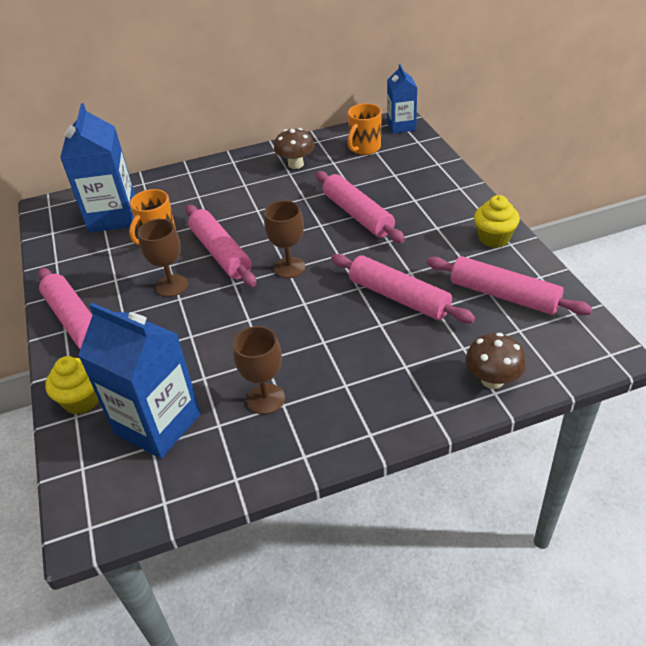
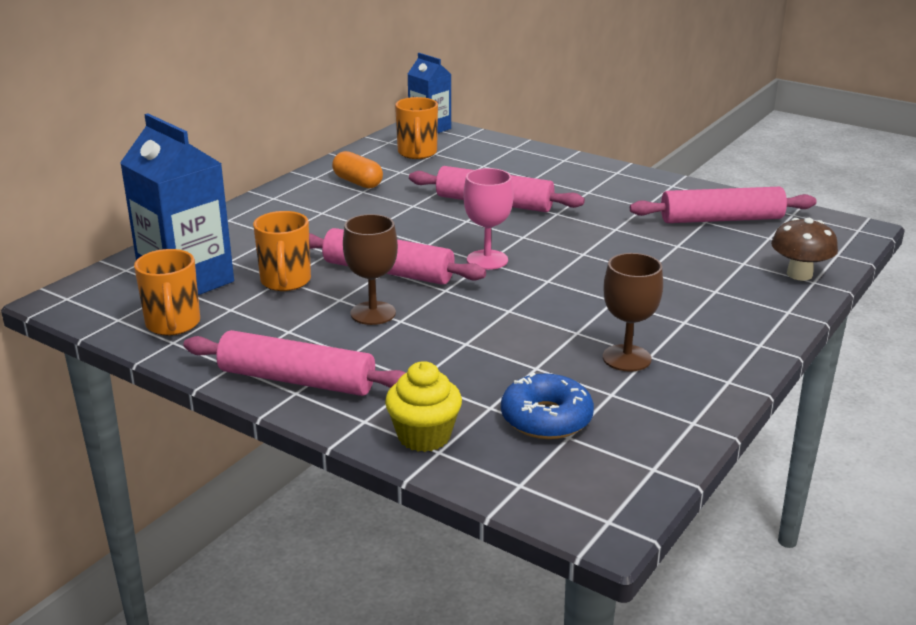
camera: 40 degrees left, 15 degrees down
blue carton [78,303,201,458] -> blue donut [501,373,594,439]
brown goblet [264,201,305,278] -> pink goblet [463,168,513,270]
brown mushroom [274,128,314,169] -> orange capsule [332,151,383,189]
pink rolling pin [331,254,475,323] -> none
yellow cupcake [474,195,520,248] -> none
none -> orange mug [134,249,200,336]

